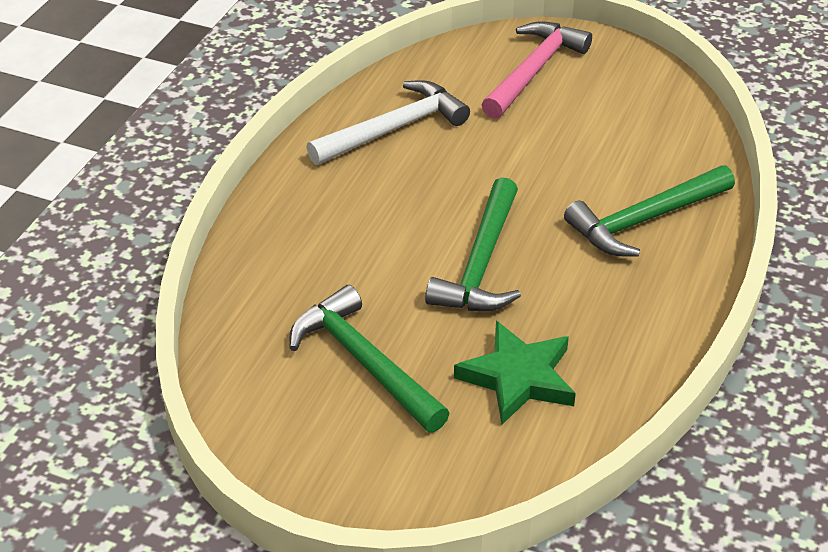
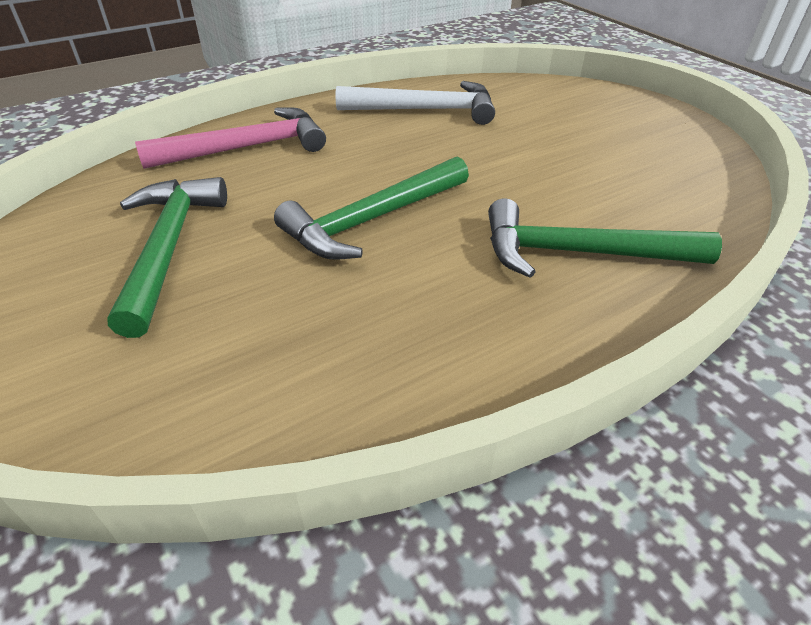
camera: 35 degrees right, 0 degrees up
green star [454,321,576,425] -> none
pink hammer [482,22,592,119] -> pink hammer moved to [135,107,326,169]

